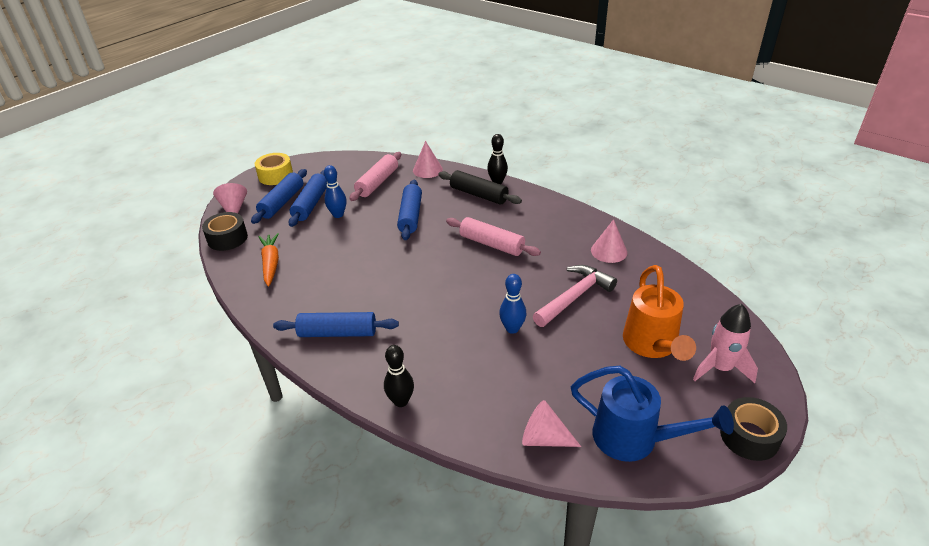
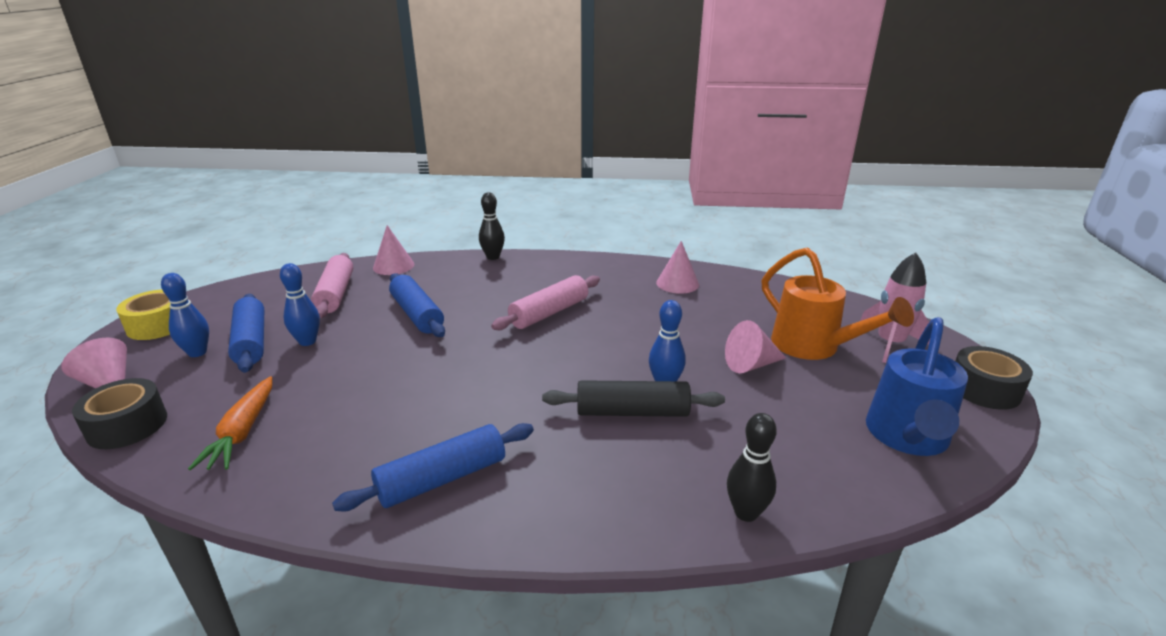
camera: 35 degrees left, 10 degrees down
blue rolling pin [251,169,307,224] -> blue bowling pin [161,273,209,357]
orange carrot [259,233,279,286] -> orange carrot turned 135 degrees counterclockwise [188,376,272,470]
black bowling pin [384,345,414,407] -> black bowling pin moved to [727,413,777,522]
black rolling pin [438,170,522,205] -> black rolling pin moved to [542,380,725,417]
pink rolling pin [446,217,541,256] -> pink rolling pin turned 45 degrees counterclockwise [491,275,600,330]
pink cone [522,400,581,447] -> pink cone moved to [725,320,786,373]
pink hammer [533,265,617,327] -> none
blue watering can [571,366,734,462] -> blue watering can turned 120 degrees clockwise [866,317,968,456]

